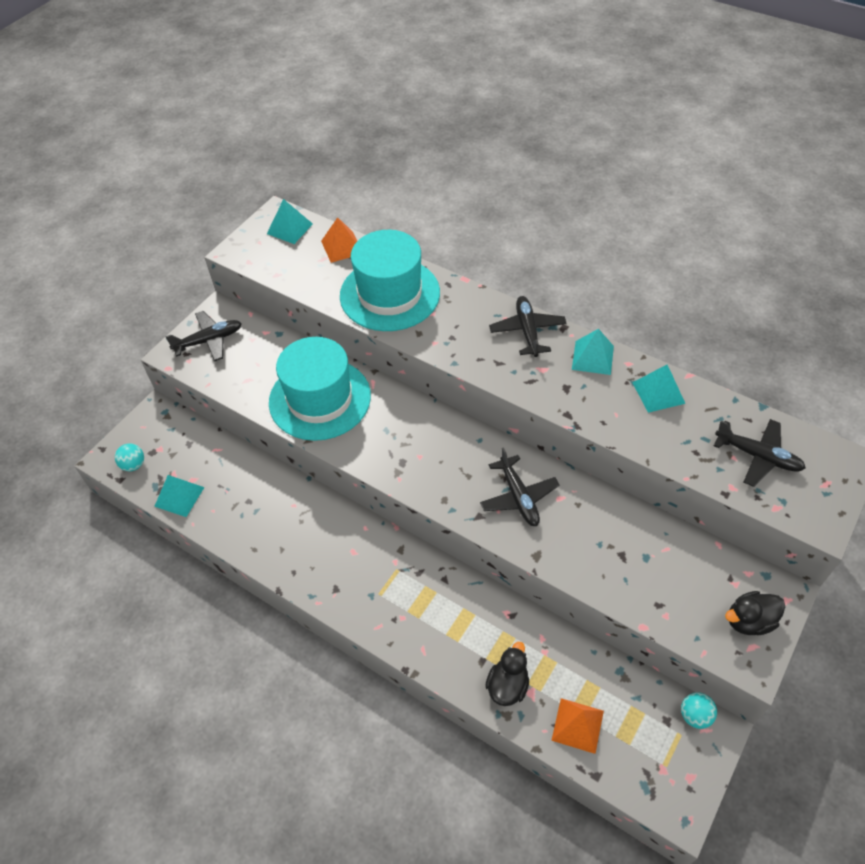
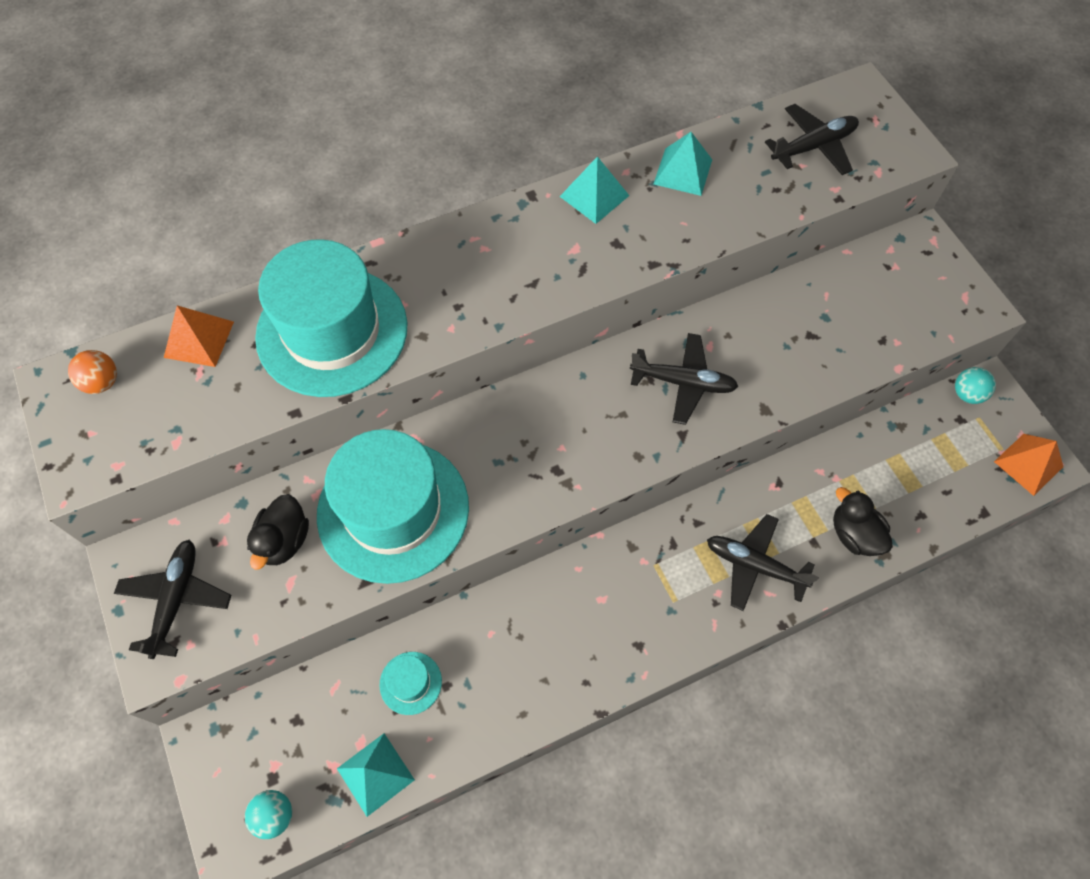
camera: 60 degrees left, 10 degrees up
turquoise pyramid [267,199,313,244] -> orange ball [68,350,117,394]
black plane [489,296,567,357] -> black plane moved to [707,514,819,611]
orange pyramid [551,698,604,754] -> orange pyramid moved to [994,434,1063,496]
black duck [725,591,785,635] -> black duck moved to [247,494,309,570]
none -> turquoise hat [379,652,442,715]

